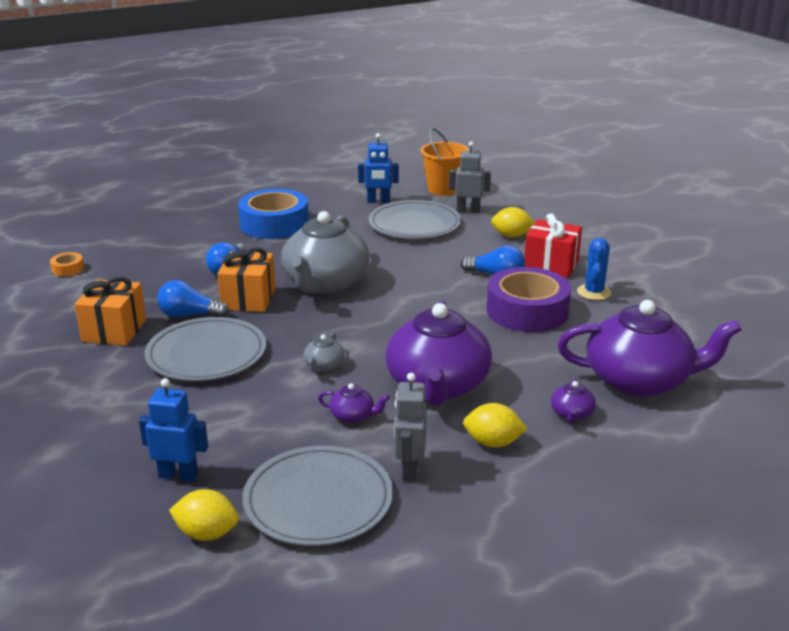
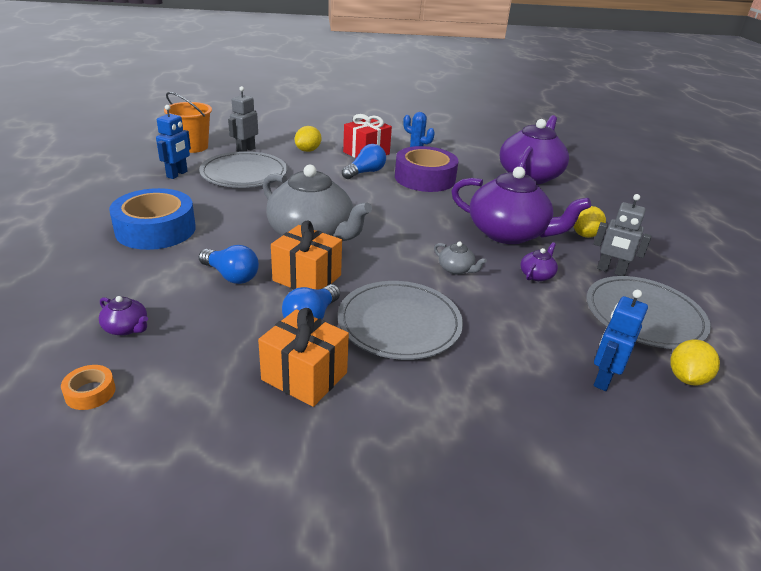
camera: 70 degrees left, 5 degrees up
purple teapot [551,378,596,423] -> purple teapot moved to [99,296,148,336]

